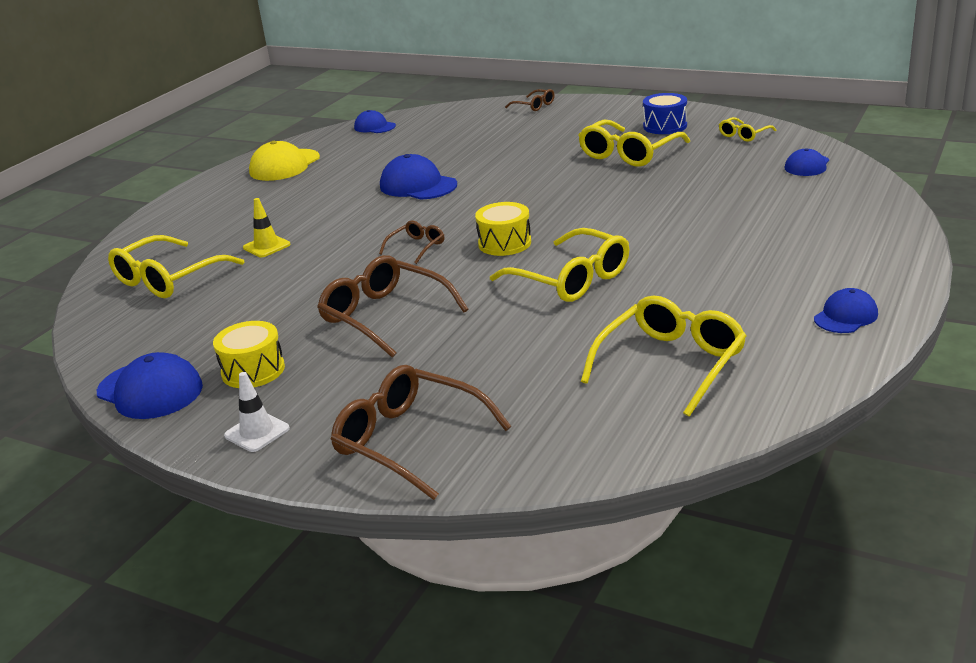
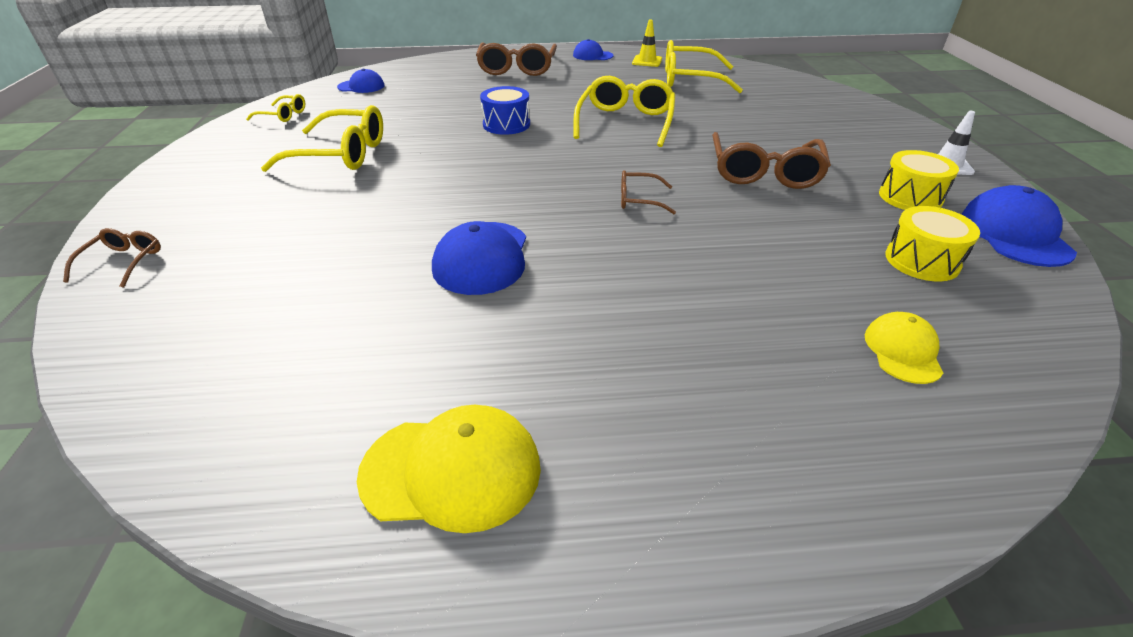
camera: 125 degrees left, 10 degrees up
yellow glasses [108,235,245,298] -> yellow cap [865,312,943,384]
yellow traffic cone [243,198,291,258] -> yellow traffic cone moved to [632,19,662,67]
brown glasses [331,365,511,500] -> brown glasses moved to [476,43,557,76]
blue cap [354,110,396,133] -> none
yellow drum [475,202,531,256] -> yellow drum moved to [885,206,980,282]
blue drum [643,93,687,134] -> blue drum moved to [480,86,530,135]

